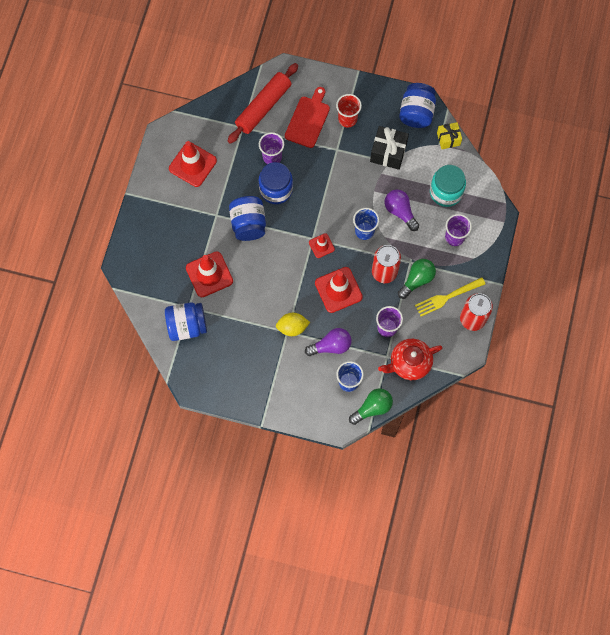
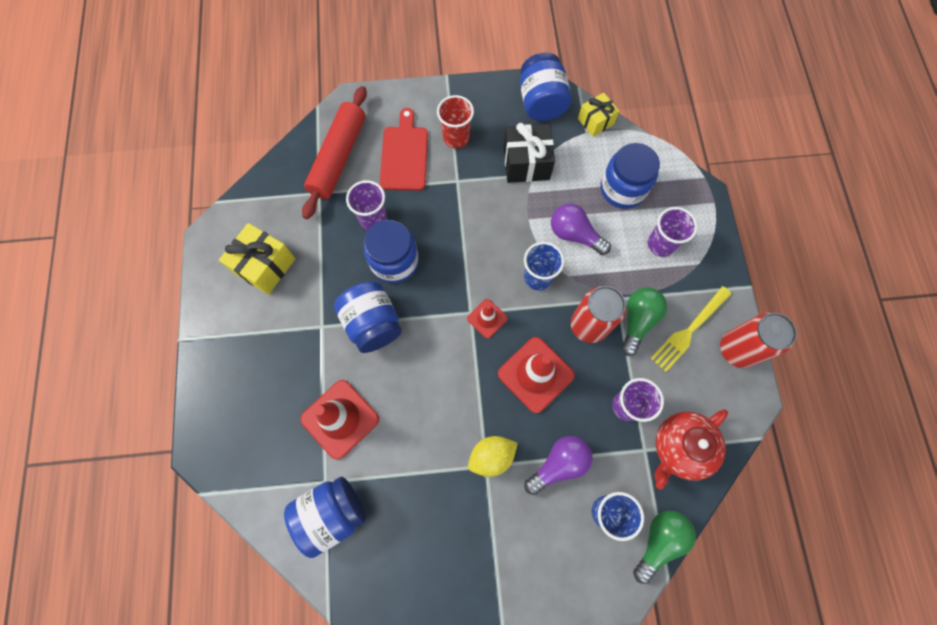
camera: 20 degrees left, 0 degrees up
red traffic cone [169,141,217,187] -> yellow gift [219,223,296,295]
turquoise jar [430,165,466,207] -> blue jar [601,143,660,209]

